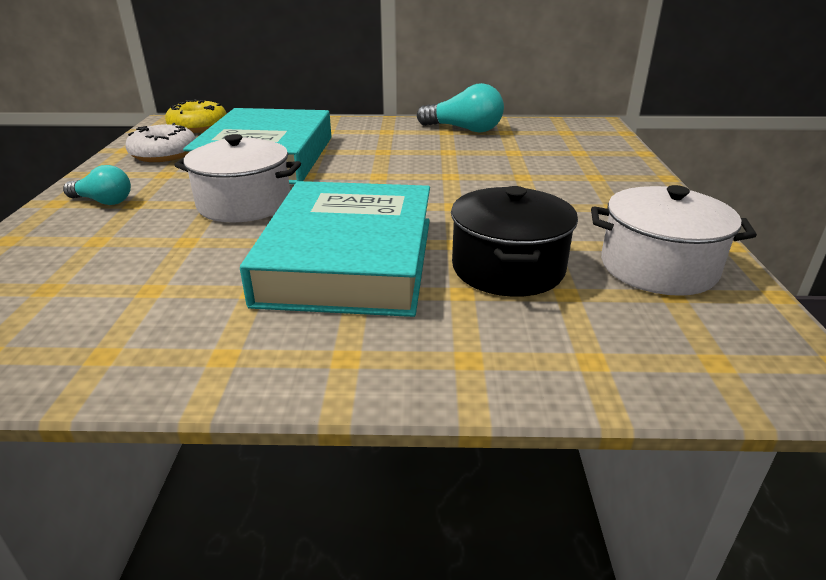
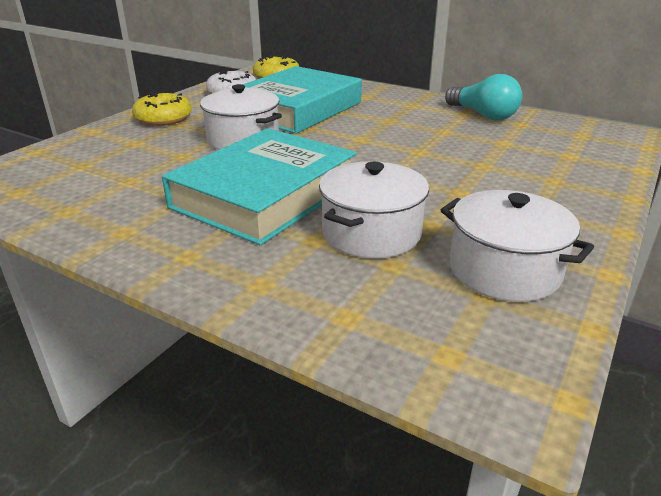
camera: 30 degrees right, 0 degrees up
turquoise light bulb [63,165,131,205] -> yellow donut [132,92,192,126]
black pot [451,186,578,297] -> white pot [319,161,429,259]

